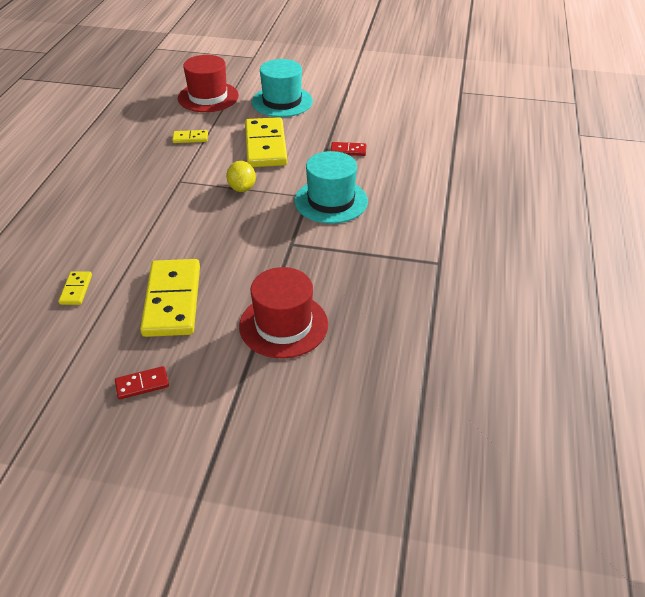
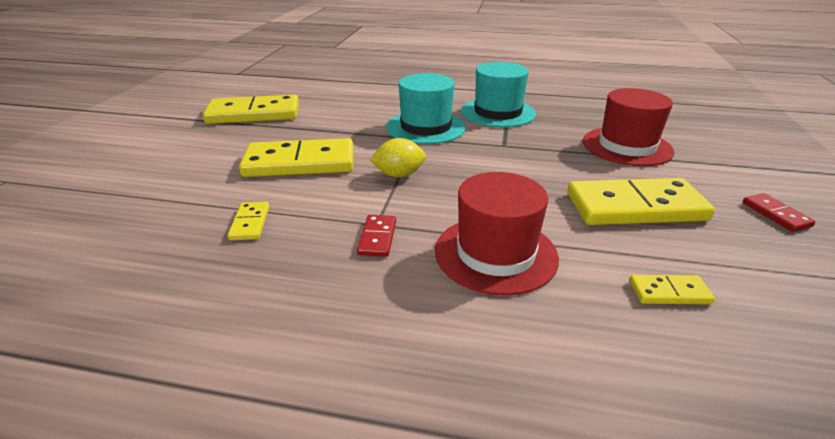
camera: 90 degrees left, 10 degrees down
red hat [178,55,239,112] -> red hat moved to [435,172,559,296]
turquoise hat [252,59,313,117] -> turquoise hat moved to [461,62,536,128]
red domino [331,142,366,156] -> red domino moved to [357,215,396,257]
none -> yellow domino [203,95,299,124]

